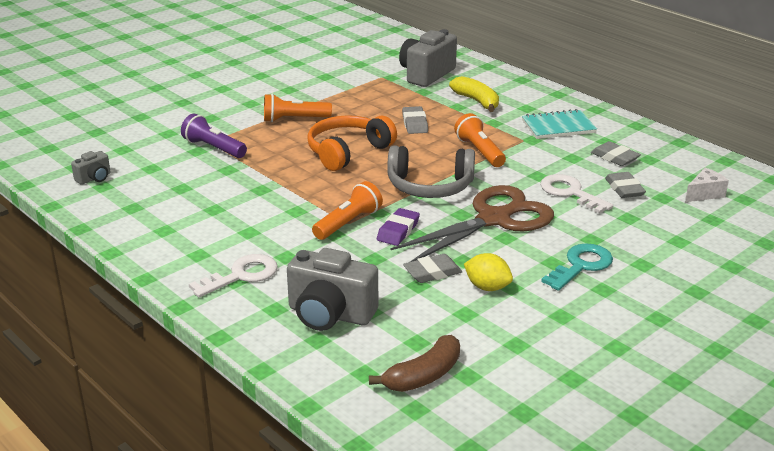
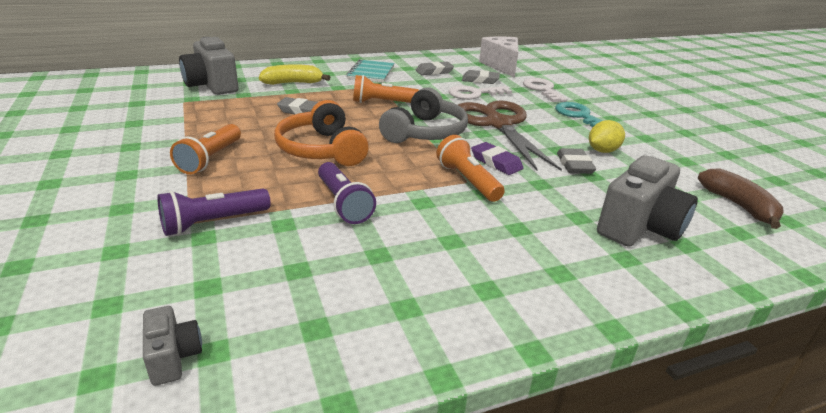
camera: 70 degrees left, 0 degrees up
white key [189,254,278,297] -> white key moved to [523,78,567,102]
white cheese [685,168,729,202] -> white cheese [479,37,518,78], size x1.79
none -> purple flashlight [318,162,376,224]

